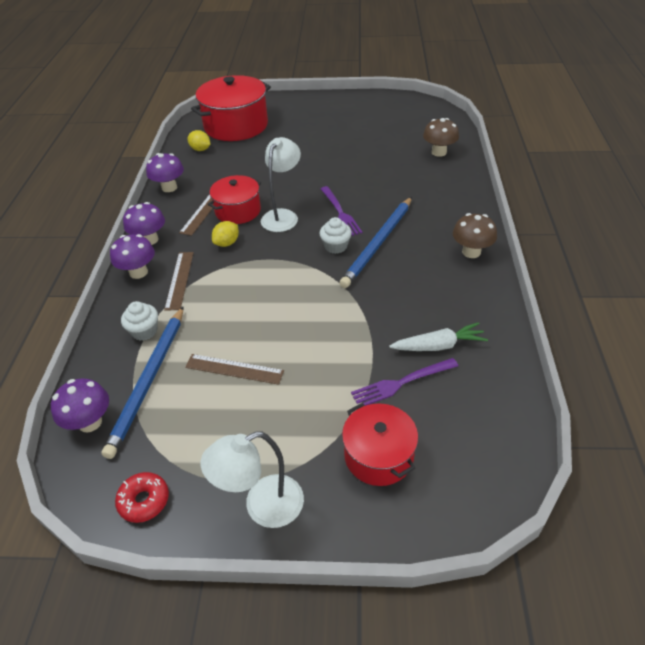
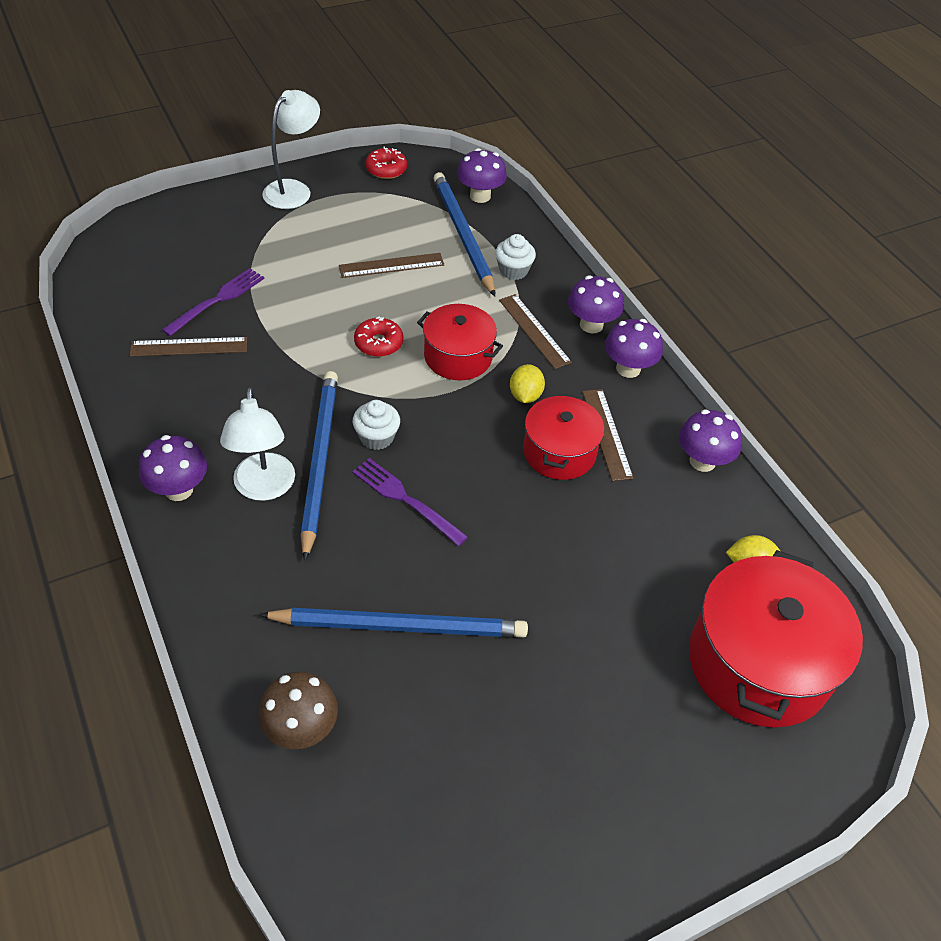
camera: 145 degrees right, 5 degrees up
white lamp [261,137,301,232] -> white lamp moved to [220,387,295,501]
red pot [342,403,418,486] -> red pot moved to [417,304,503,380]
white carrot [389,322,488,351] -> brown ruler [130,337,247,357]
brown mushroom [453,213,497,258] -> purple mushroom [139,435,207,501]
none -> blue pencil [259,608,528,638]
none -> red donut [354,317,403,357]

